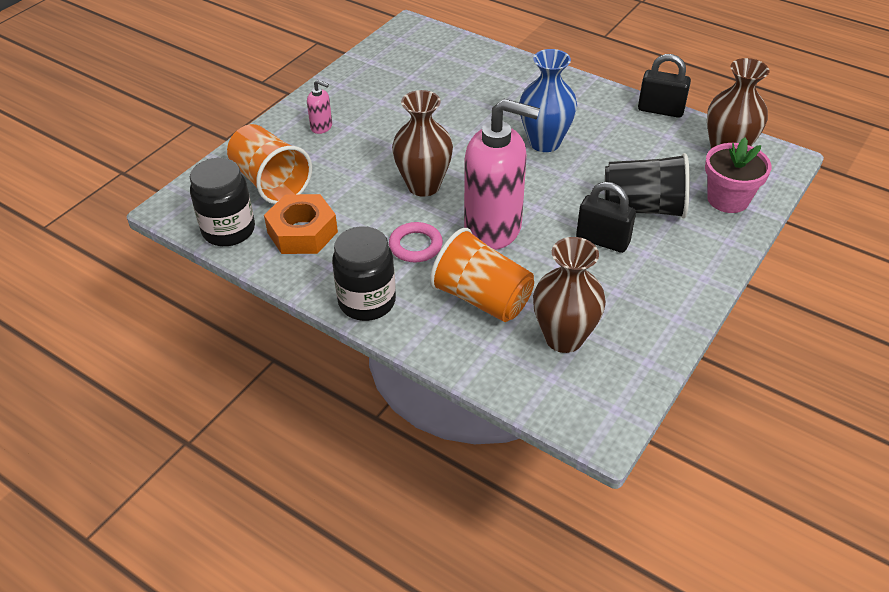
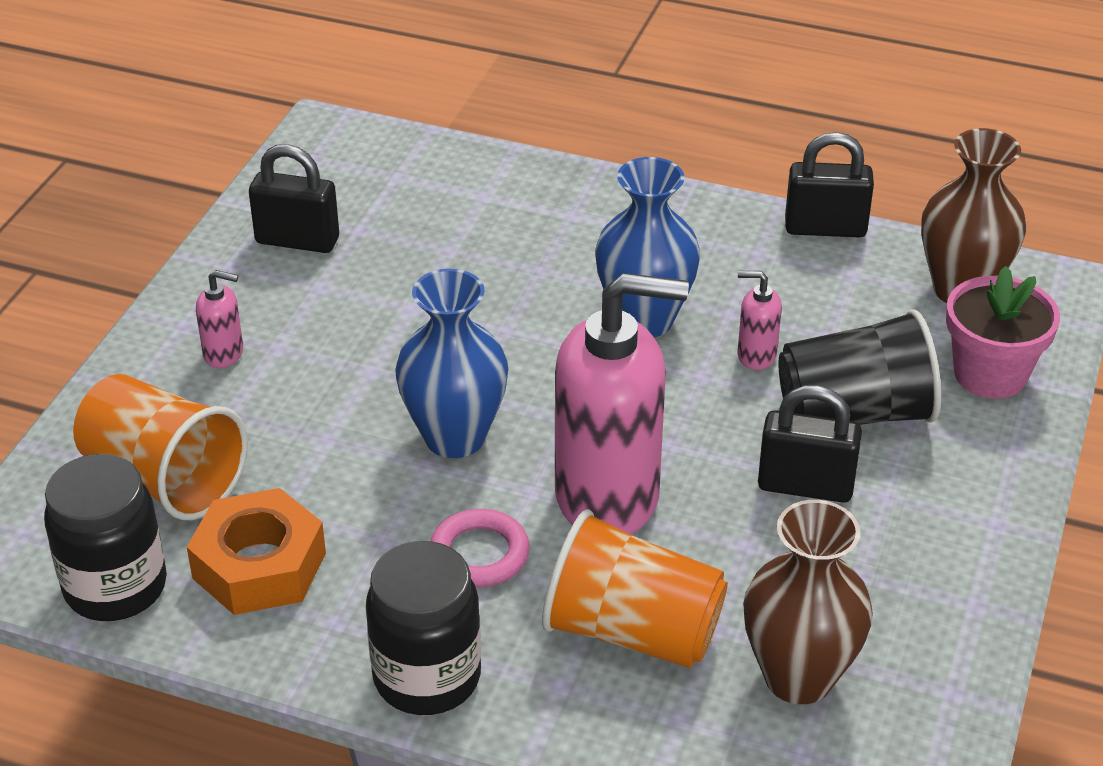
camera: 15 degrees left, 5 degrees down
brown vase [392,90,453,197] -> blue vase [395,269,508,458]
none -> black padlock [249,144,339,253]
none -> pink soap dispenser [737,271,782,370]

